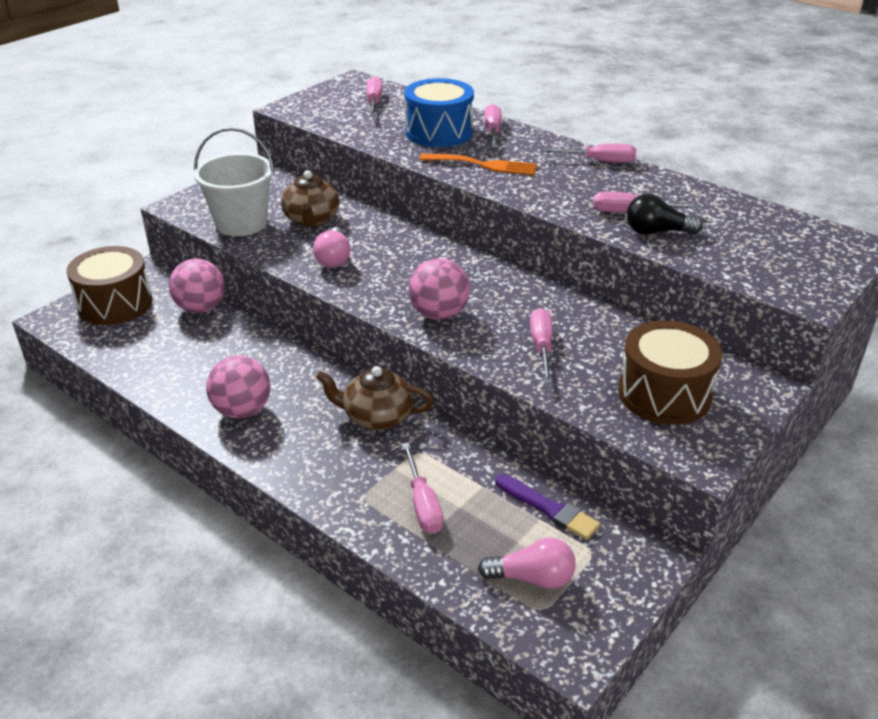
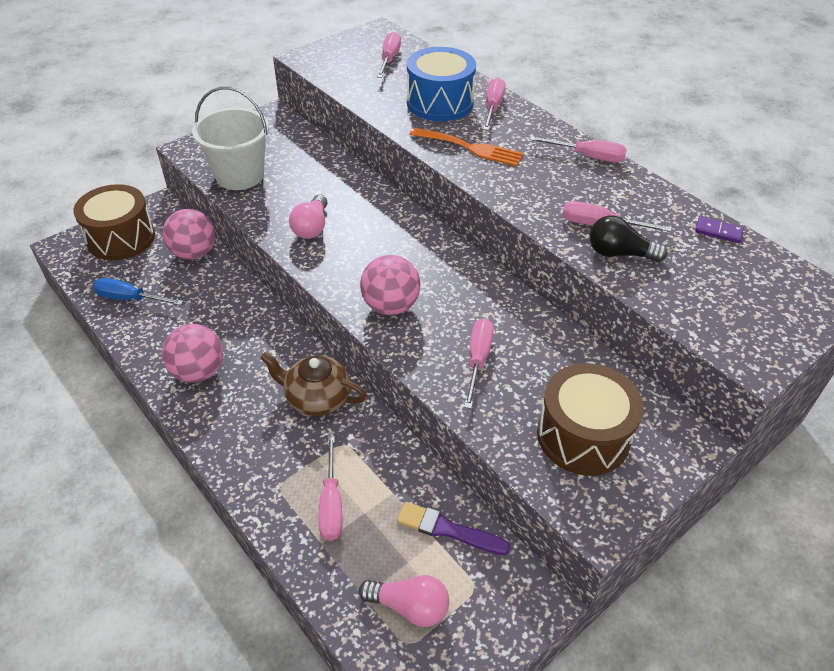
camera: 10 degrees right, 10 degrees up
brown teapot [281,170,340,227] -> none
purple brush [495,474,601,540] -> purple brush turned 150 degrees clockwise [397,502,510,555]
none -> blue screwdriver [93,278,183,305]
none -> purple domino [695,217,744,243]

